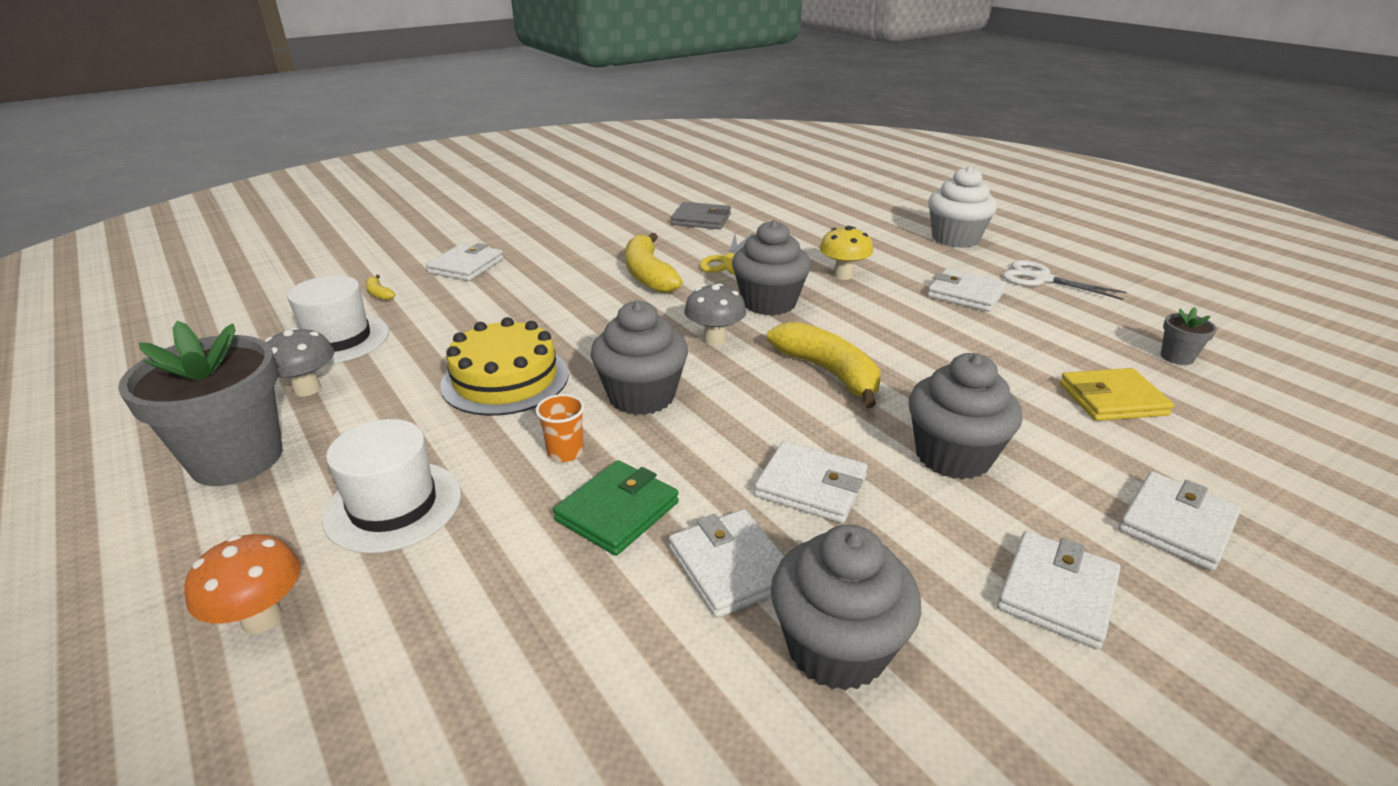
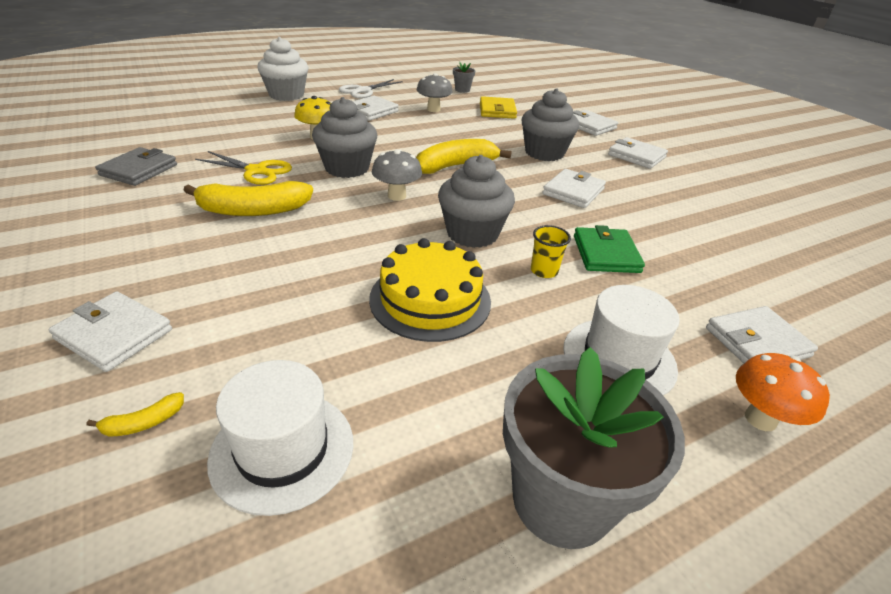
camera: 85 degrees left, 5 degrees up
grey mushroom [265,327,334,396] -> grey mushroom moved to [417,73,453,112]
orange cup [535,394,585,462] -> yellow cup [531,225,571,278]
green wallet [553,460,679,556] -> green wallet turned 45 degrees clockwise [574,225,645,273]
white wallet [669,509,784,618] -> white wallet moved to [706,306,818,363]
grey cupcake [771,524,921,691] -> none

